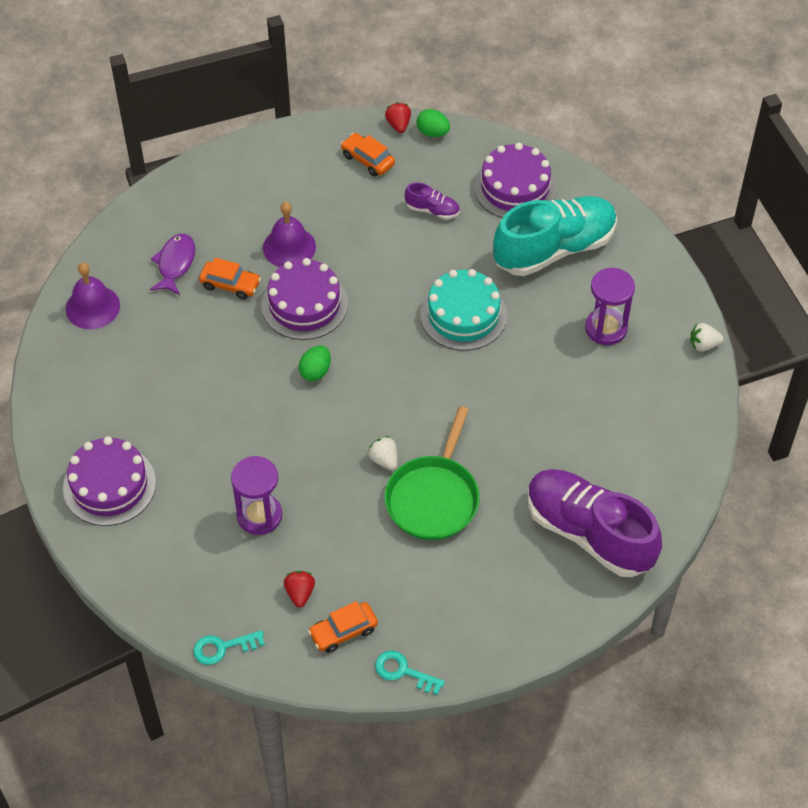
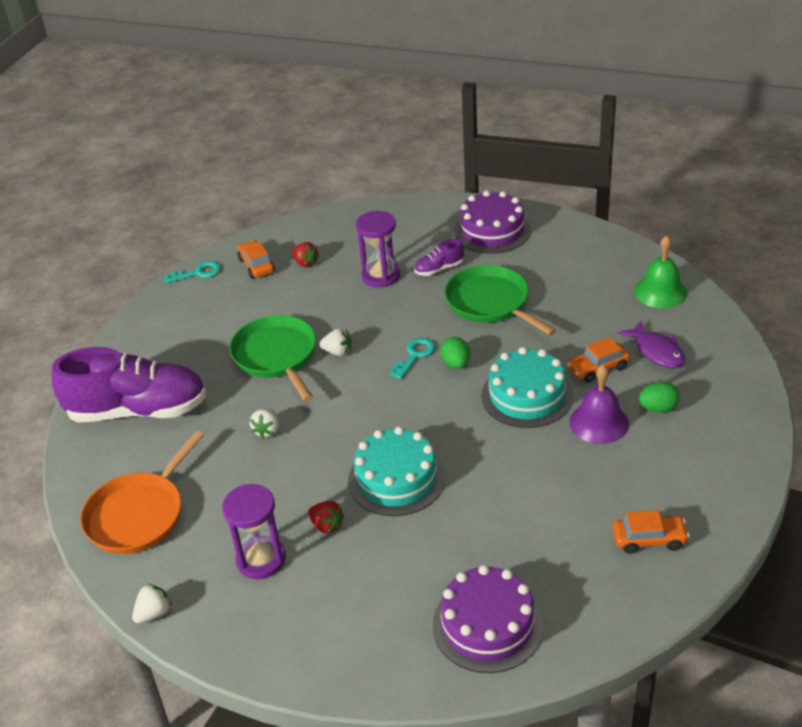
camera: 140 degrees right, 15 degrees down
purple bell [66,262,120,329] -> green bell [634,236,687,308]
turquoise key [193,630,265,665] -> turquoise key moved to [389,338,435,379]
purple cake [261,258,348,340] -> turquoise cake [481,347,573,428]
orange car [308,601,378,653] -> orange car turned 45 degrees counterclockwise [237,240,275,278]
red strawberry [385,102,411,133] -> red strawberry moved to [308,501,344,534]
purple shoe [405,182,460,219] -> purple shoe moved to [414,239,464,276]
green egg [416,109,450,137] -> green egg moved to [639,382,680,413]
turquoise shoe [493,196,617,276] -> none
none -> orange pan [80,431,204,554]
none -> white strawberry [250,408,279,439]
none -> green pan [445,265,556,335]

